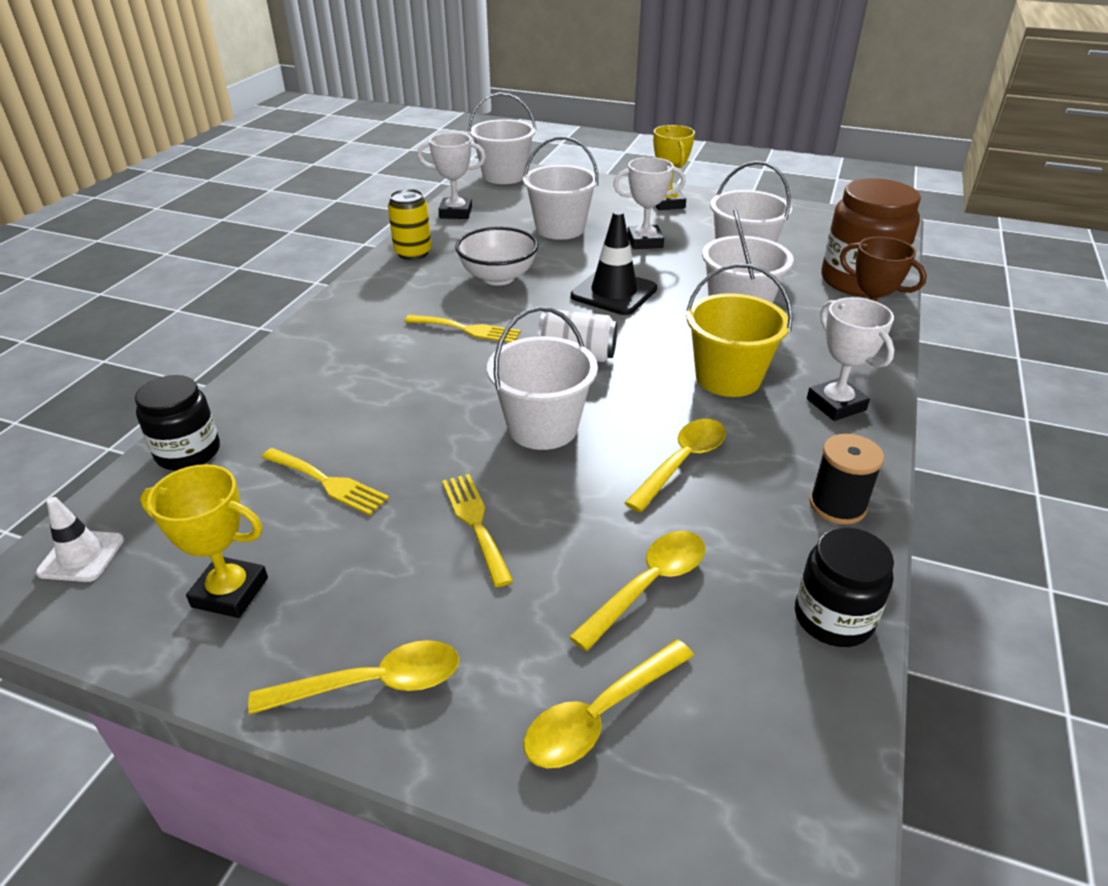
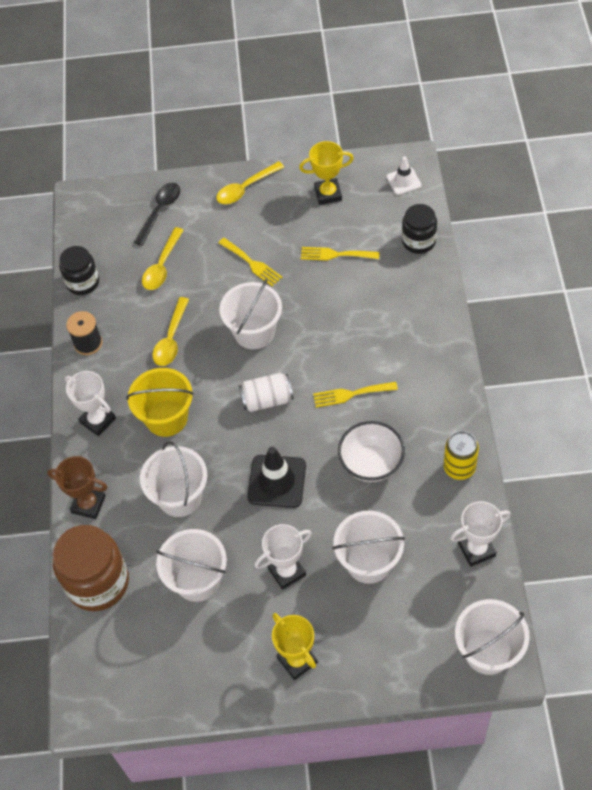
camera: 160 degrees right, 20 degrees up
yellow spoon [524,639,694,768] -> black spoon [134,183,180,246]

